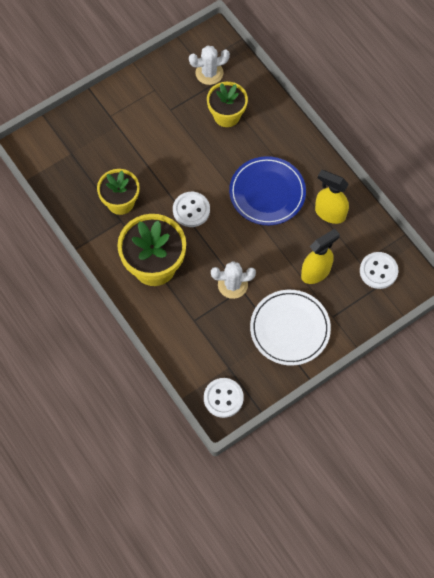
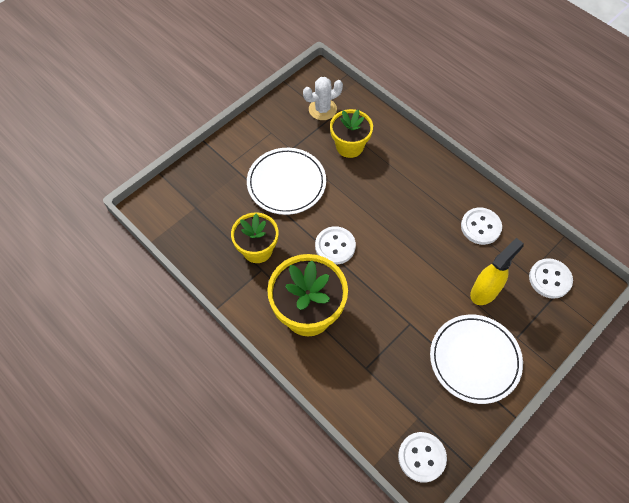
camera: 10 degrees left, 5 degrees down
white cactus [211,261,256,299] -> none
blue plate [229,156,306,225] -> none
yellow spray bottle [315,170,349,224] -> white button [461,208,502,245]
none -> white plate [247,148,326,215]

